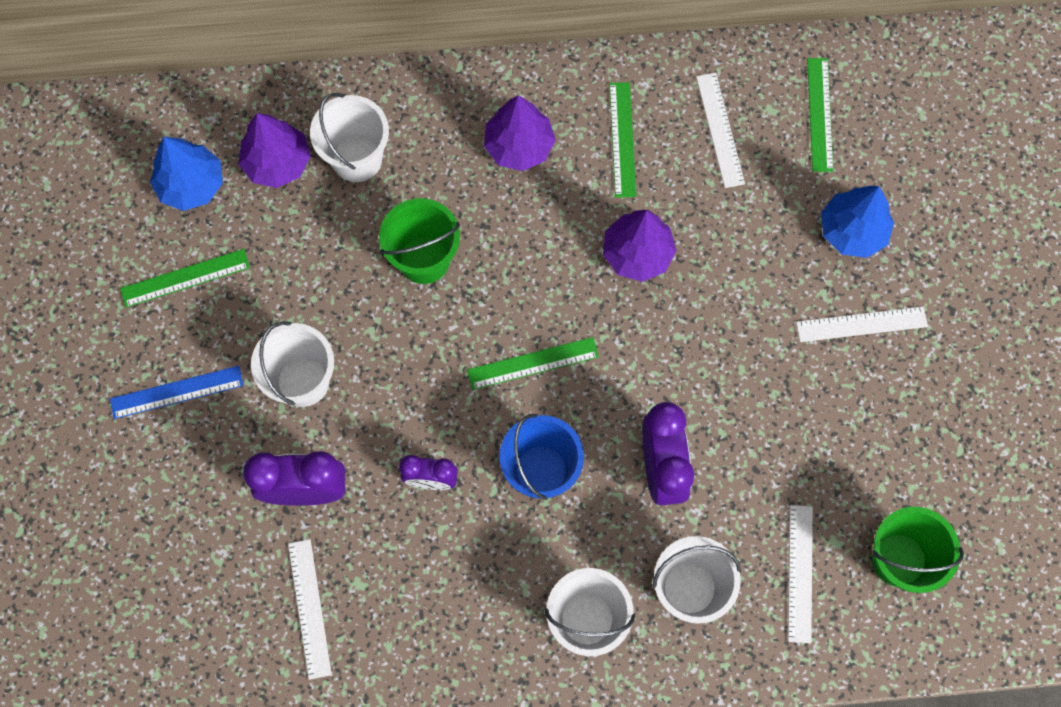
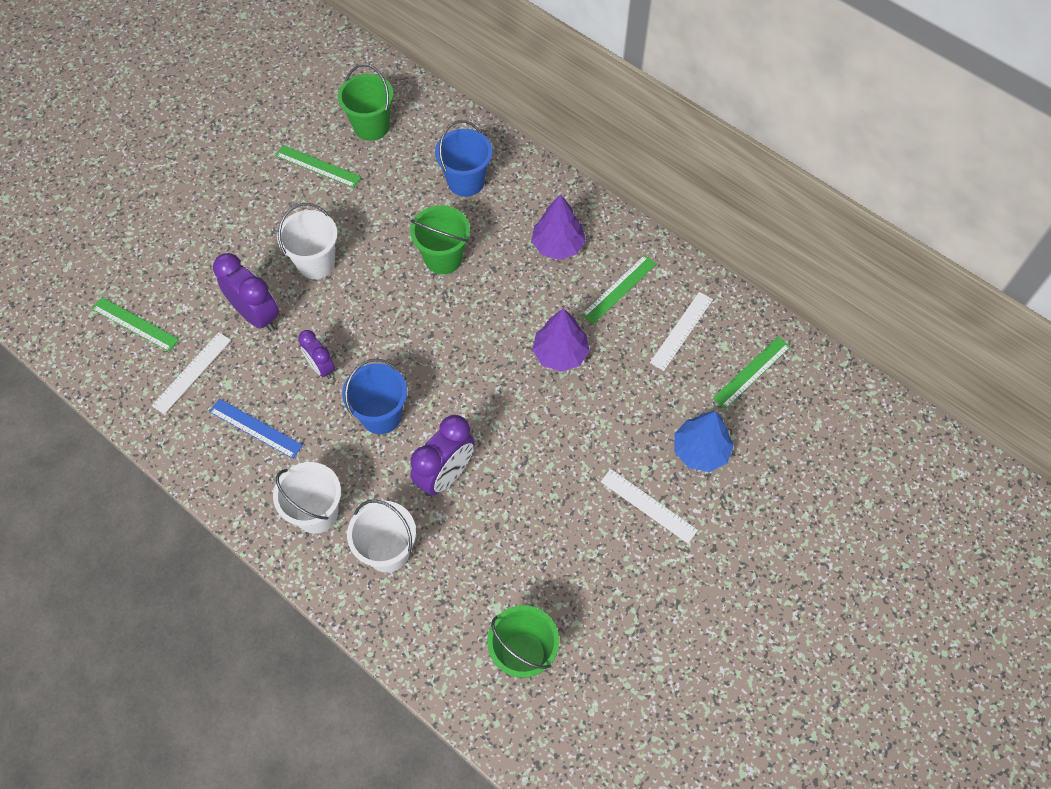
camera: 45 degrees right, 10 degrees down
blue ruler [110,366,244,419] -> blue ruler moved to [209,399,303,459]
blue tree [150,137,223,211] -> green bucket [338,64,394,141]
purple tree [239,113,311,188] -> none
white bucket [310,93,389,182] -> blue bucket [435,120,492,197]
green ruler [467,337,599,390] -> green ruler moved to [92,297,179,352]
white ruler [788,505,813,643] -> none

